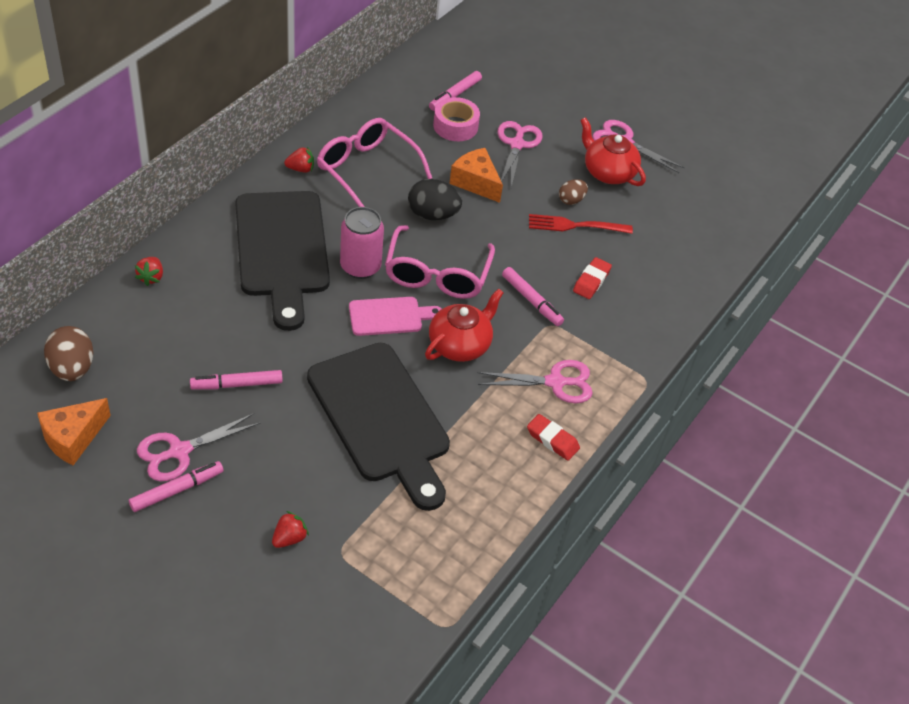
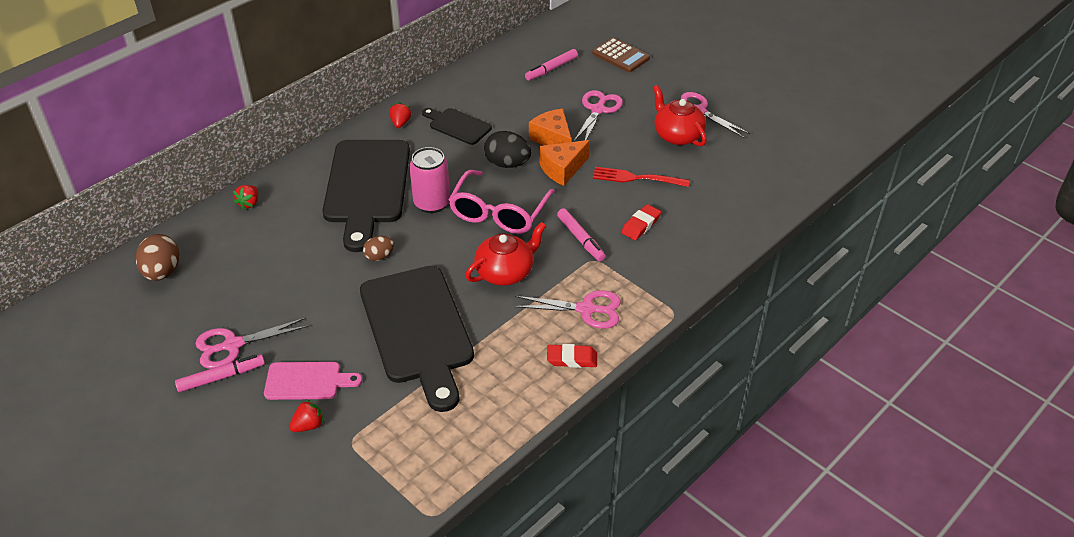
camera: 15 degrees right, 5 degrees down
orange cheese [37,398,111,465] -> orange cheese moved to [540,140,590,186]
pink marker [190,370,283,390] -> none
red strawberry [284,147,314,173] -> red strawberry turned 90 degrees counterclockwise [389,102,411,128]
pink glasses [317,118,432,207] -> black cutting board [422,108,492,145]
pink cutting board [349,297,442,336] -> pink cutting board moved to [264,362,362,400]
pink tape [433,97,480,141] -> none
red eraser [527,414,580,461] -> red eraser turned 45 degrees counterclockwise [547,344,597,368]
brown egg [559,179,588,205] -> brown egg moved to [363,236,394,261]
none -> brown calculator [592,38,650,72]

